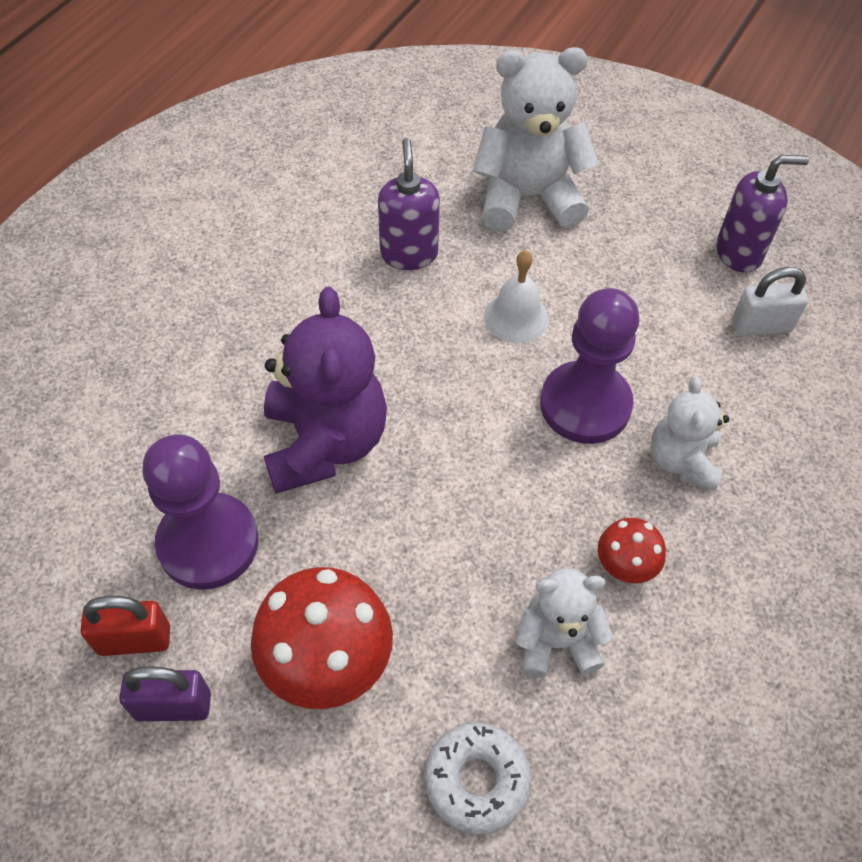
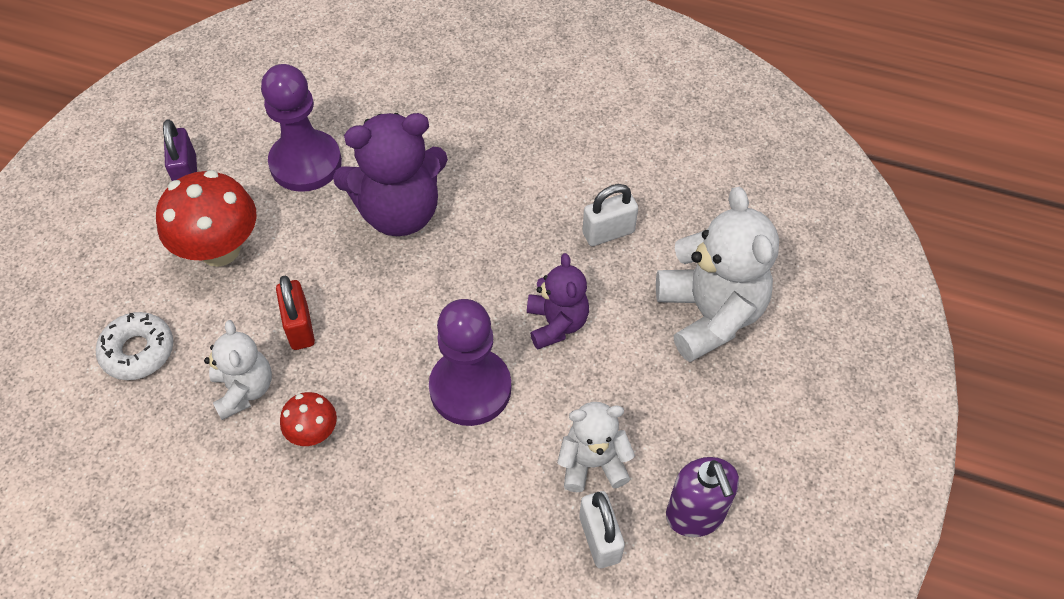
camera: 80 degrees right, 0 degrees up
red padlock [81,596,170,656] -> red padlock moved to [276,276,315,350]
purple soap dispenser [378,138,440,270] -> white padlock [582,184,638,246]
white bell [484,250,549,343] -> purple teddy bear [527,253,589,350]
white teddy bear [651,376,729,491] -> white teddy bear moved to [557,402,635,492]

